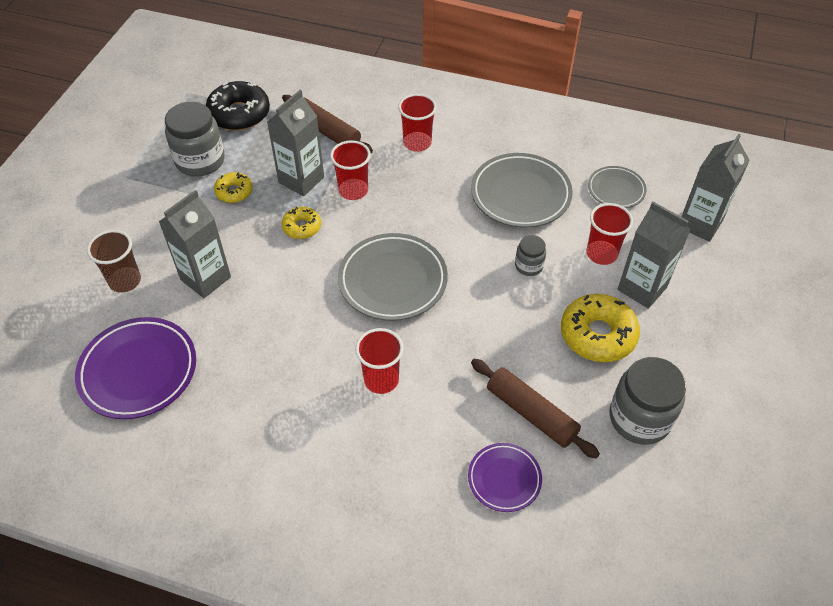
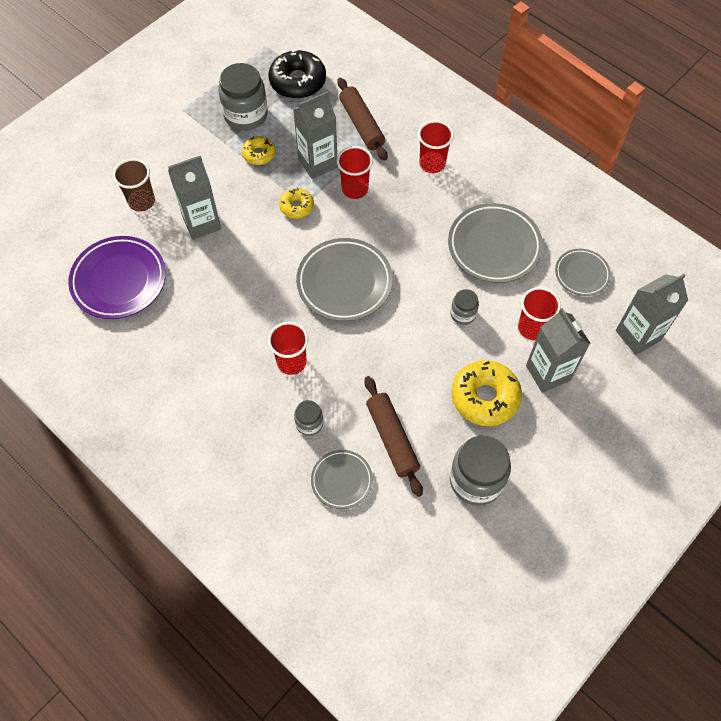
camera: 25 degrees right, 10 degrees up
purple plate [468,443,542,512] -> grey plate [311,450,373,509]
none -> grey jar [294,400,323,436]

